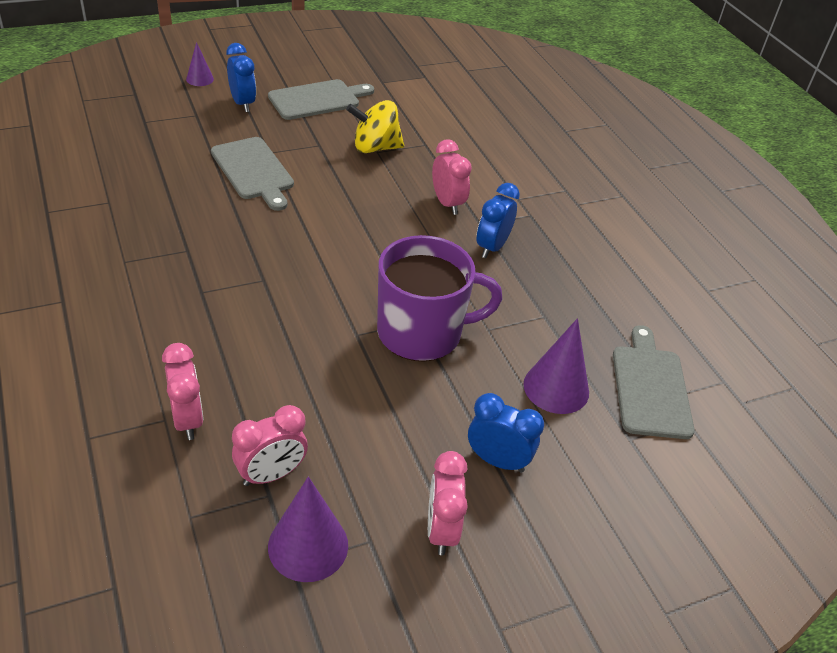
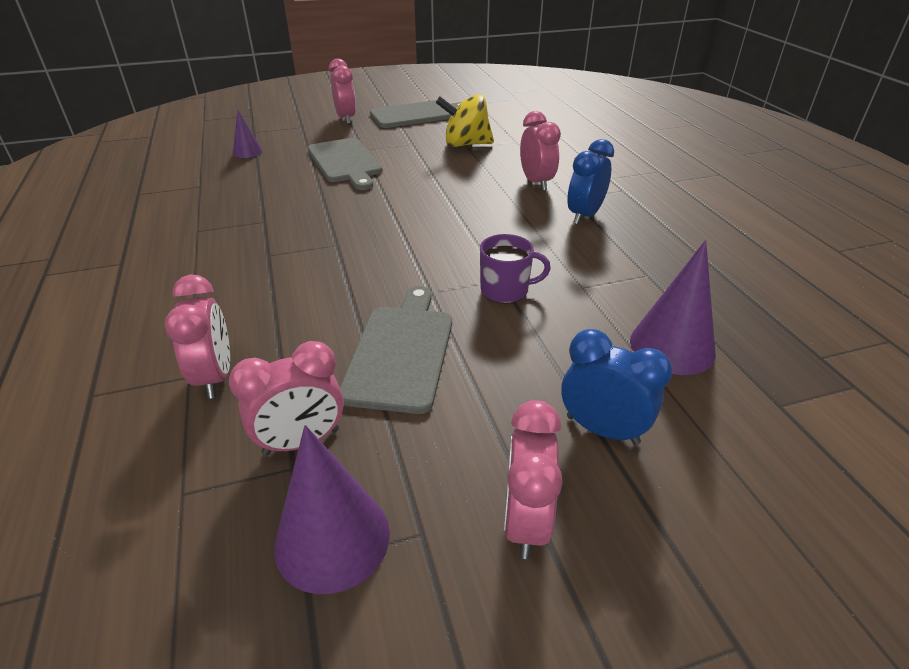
camera: 10 degrees right, 5 degrees down
purple cone [186,42,214,86] -> purple cone moved to [233,109,262,158]
blue clock [226,43,256,112] -> pink clock [329,59,356,124]
purple mug [377,235,502,362] -> purple mug [480,234,551,304], size x0.49
grey cutting board [613,325,695,439] -> grey cutting board moved to [340,286,452,414]

